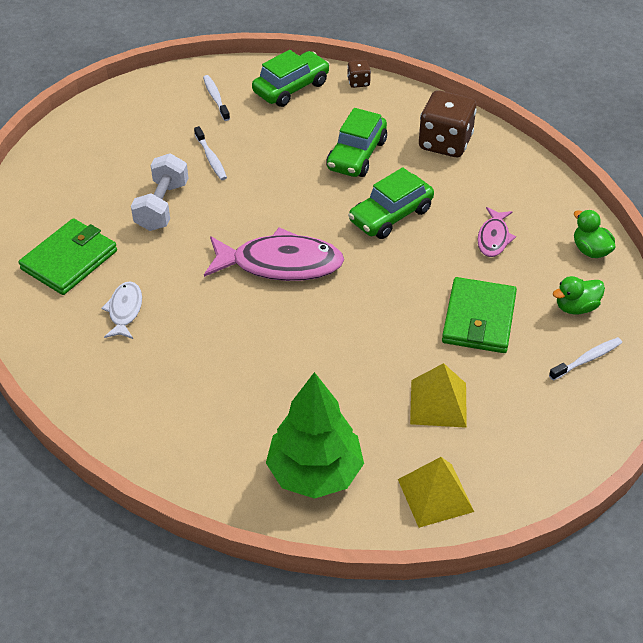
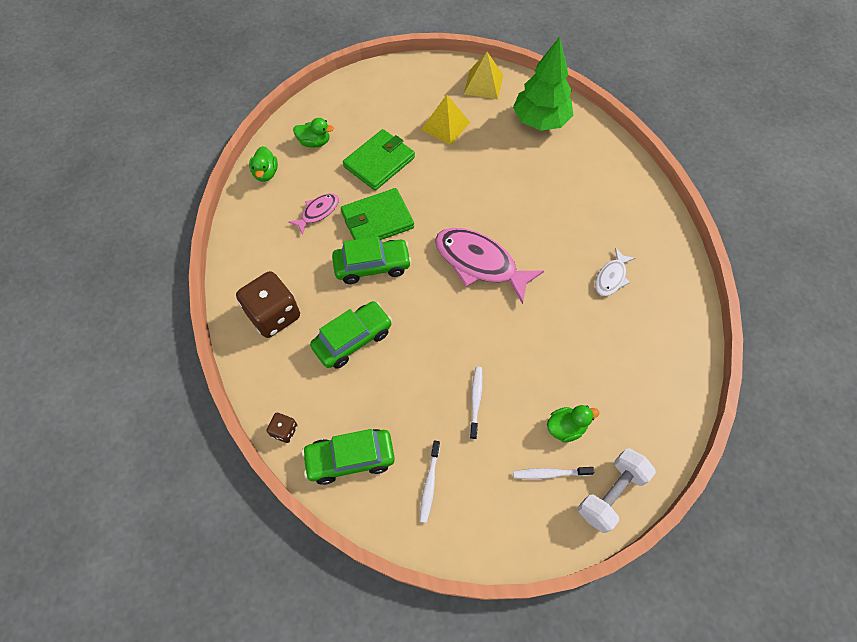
camera: 150 degrees left, 15 degrees up
green wallet [19,218,117,295] -> green wallet moved to [341,188,414,240]
white dumbbell [131,153,188,231] -> white dumbbell moved to [578,448,656,533]
white toothbrush [549,337,622,381] -> white toothbrush moved to [513,467,594,479]
none -> green duck [547,405,599,443]

